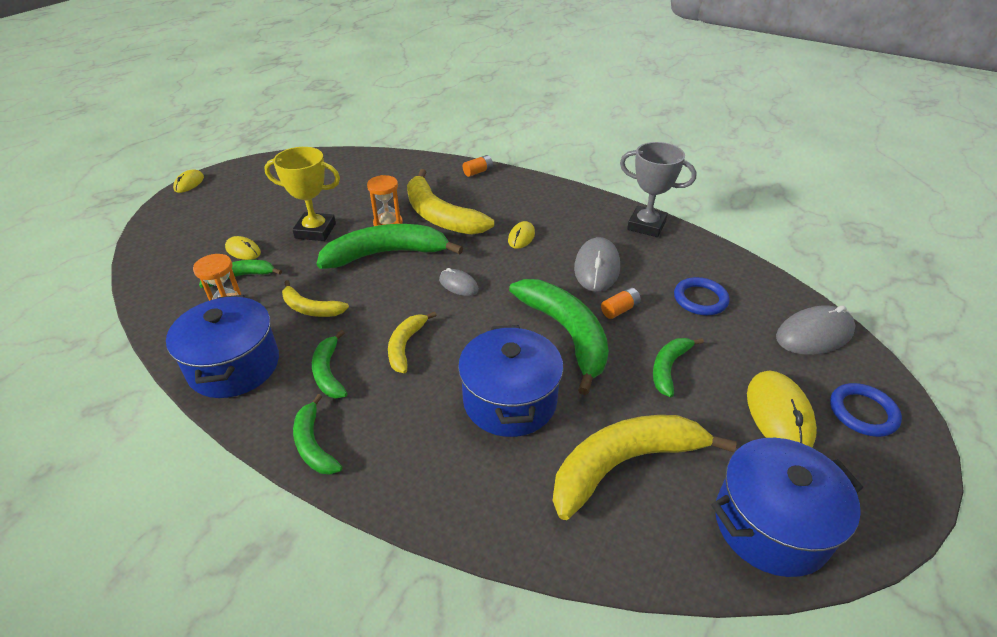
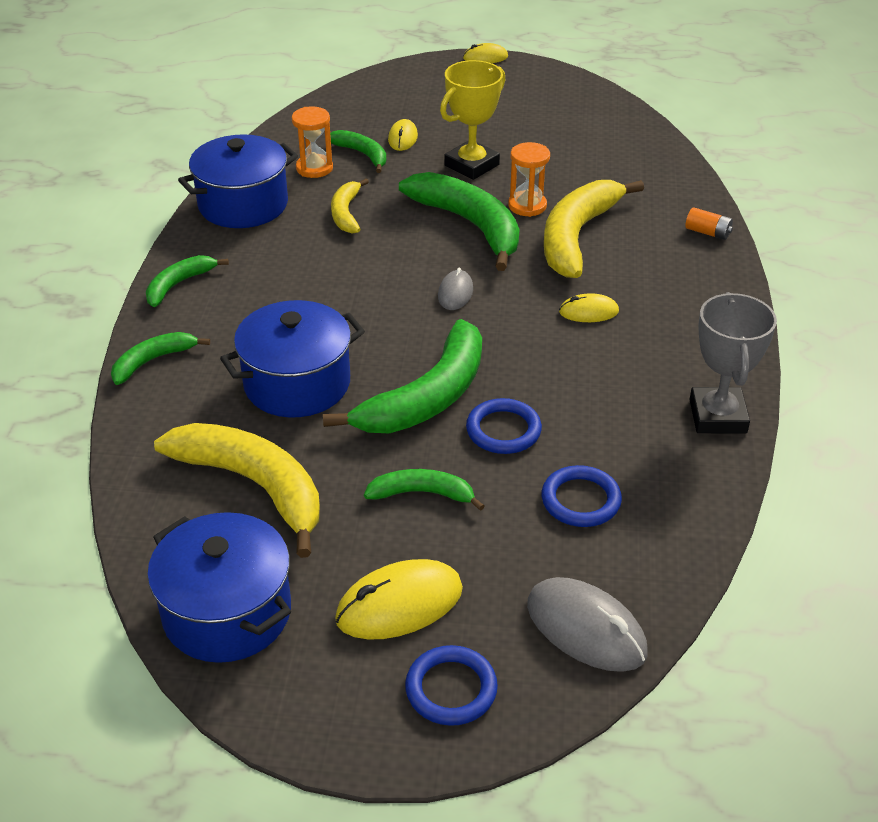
camera: 65 degrees right, 0 degrees up
yellow trophy [264,147,340,241] -> yellow trophy turned 60 degrees clockwise [440,60,506,180]
green banana [312,330,347,398] -> green banana moved to [111,332,210,385]
yellow banana [388,312,437,373] -> none
grey mouse [574,237,620,292] -> none
orange battery [601,288,641,319] -> blue ring [466,398,542,454]

